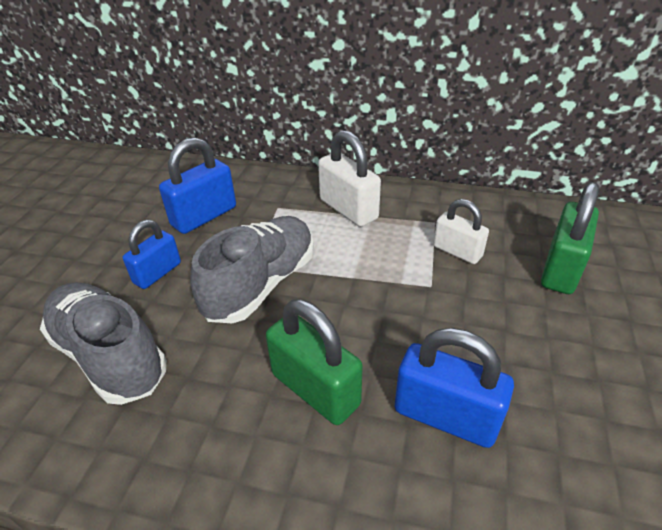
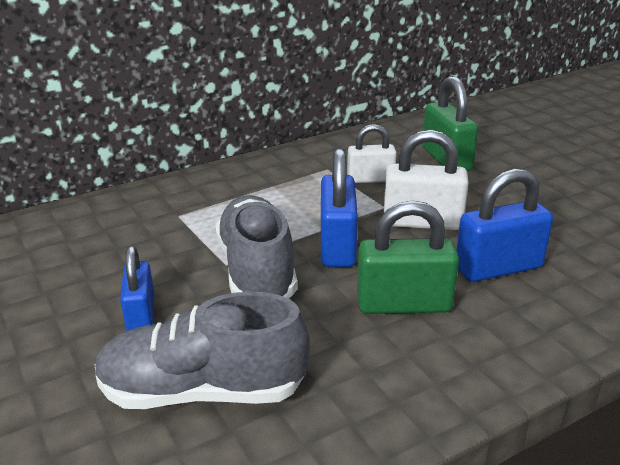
camera: 45 degrees left, 10 degrees down
blue padlock [159,137,236,234] -> blue padlock moved to [321,148,358,267]
white padlock [318,130,381,227] -> white padlock moved to [384,130,469,230]

